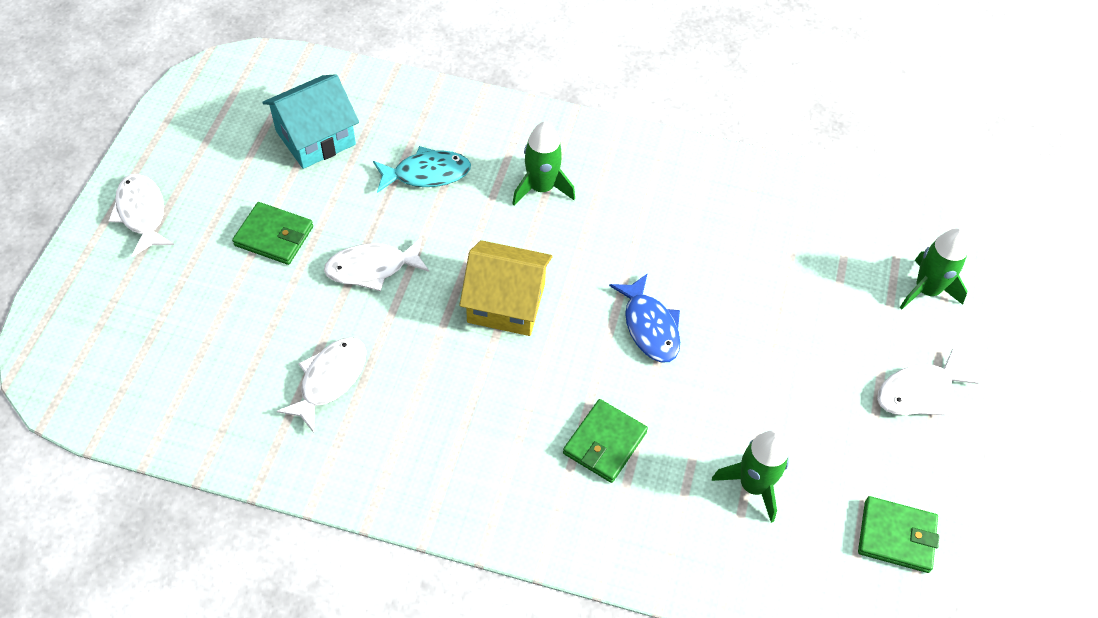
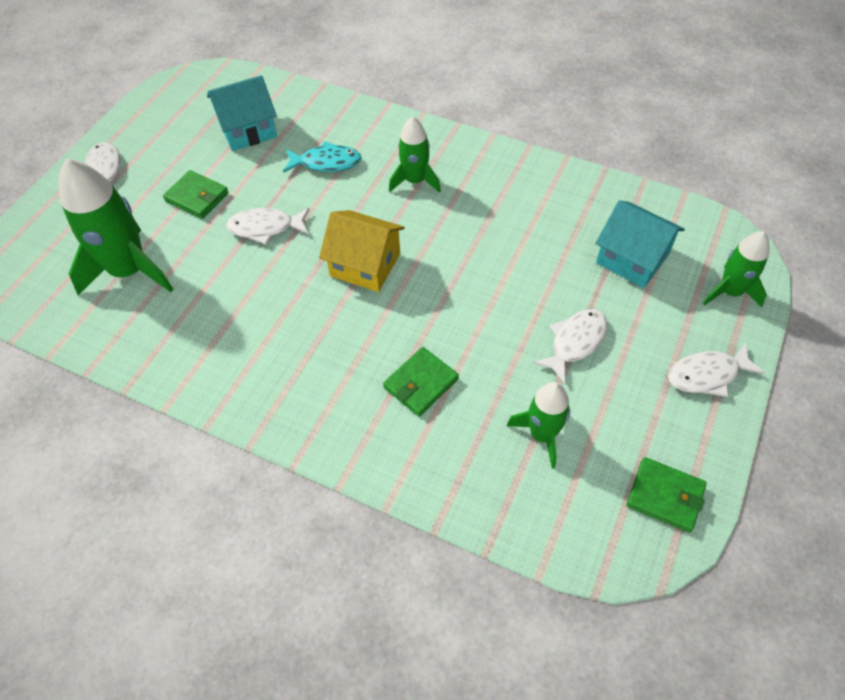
camera: 15 degrees right, 0 degrees up
white fish [277,337,366,433] -> white fish moved to [533,309,607,384]
blue fish [609,273,680,363] -> none
none -> green rocket [59,158,173,295]
none -> turquoise house [596,200,685,288]

